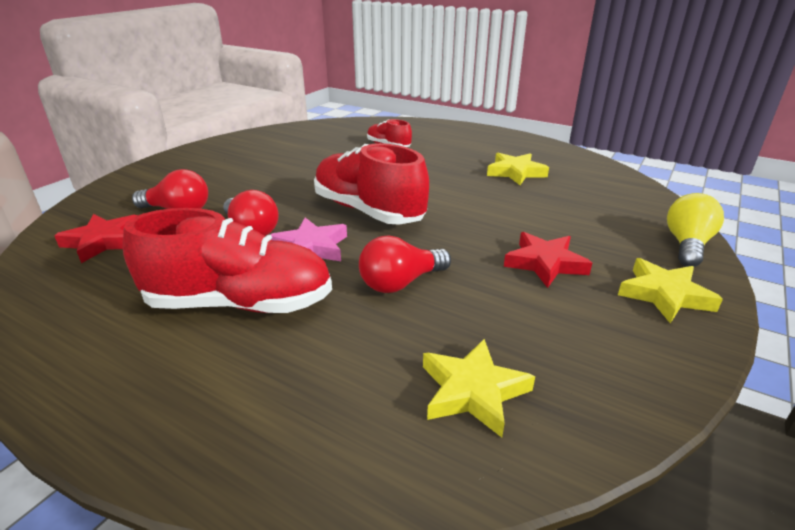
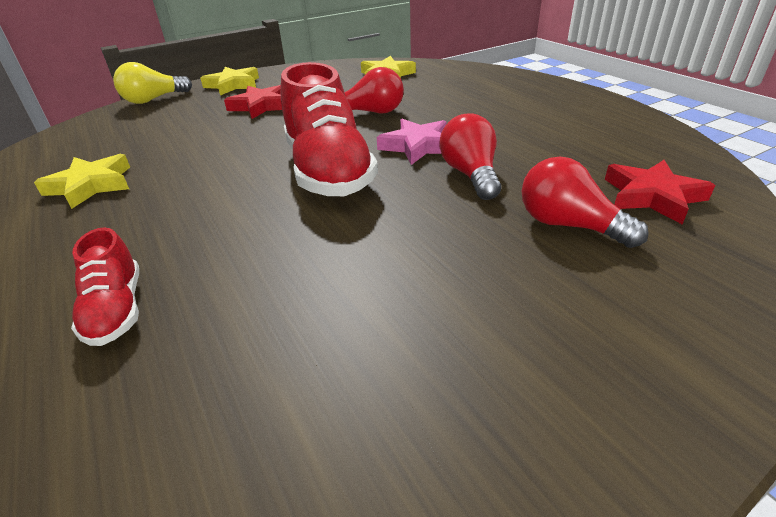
camera: 150 degrees left, 5 degrees up
red shoe [123,208,332,313] -> none

